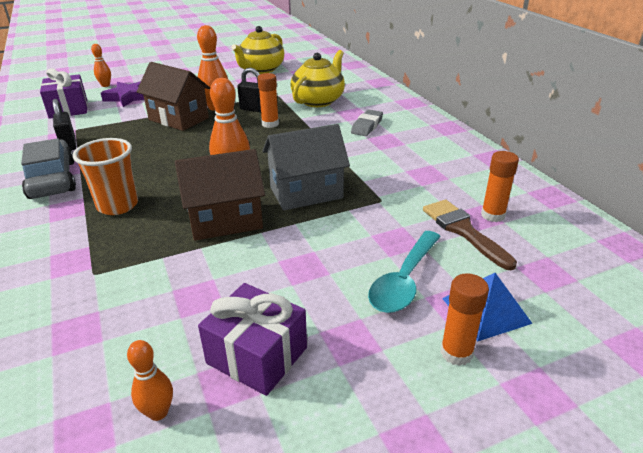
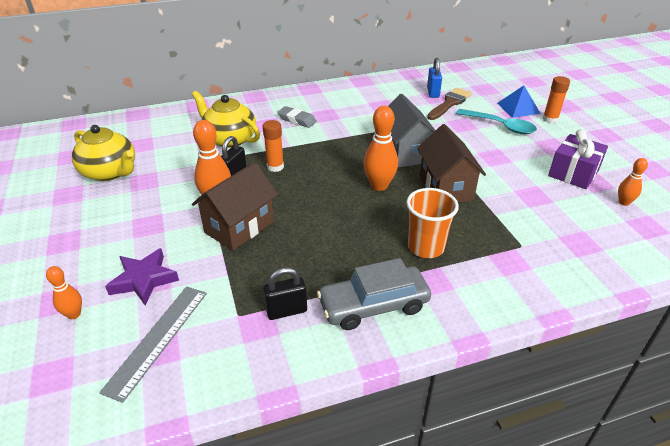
camera: 85 degrees left, 5 degrees up
purple gift [40,68,88,119] -> grey ruler [99,286,207,403]
brown brush [423,199,517,270] -> brown brush turned 150 degrees clockwise [427,88,472,120]
orange glue stick [481,151,519,222] -> blue padlock [427,58,442,98]

